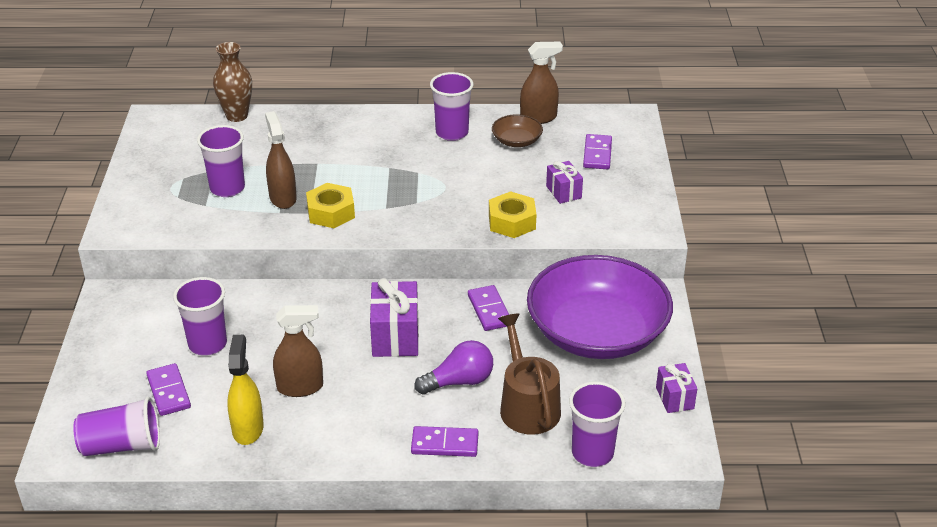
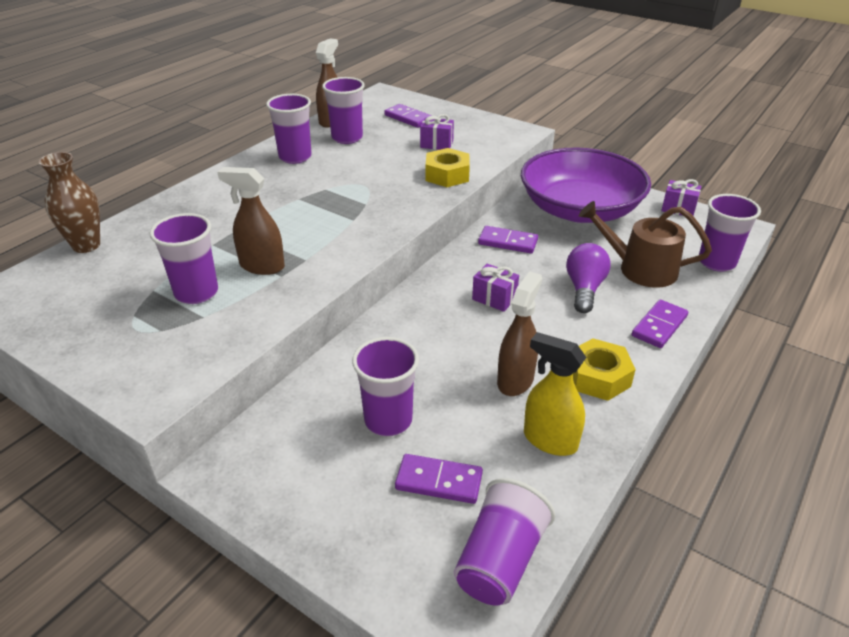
camera: 55 degrees left, 0 degrees up
yellow nut [306,183,355,228] -> yellow nut moved to [573,338,636,401]
purple gift [370,278,419,357] -> purple gift [472,264,519,312], size x0.59
brown bowl [492,114,543,147] -> purple cup [322,77,365,144]

